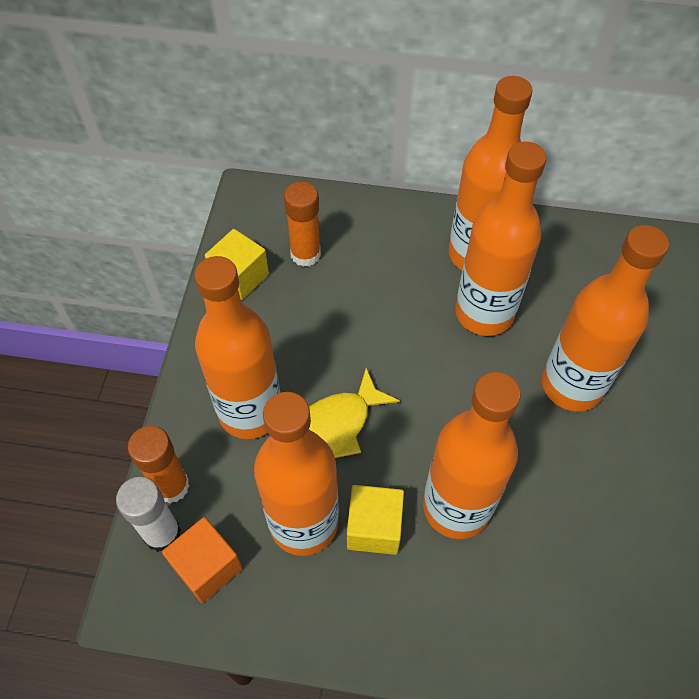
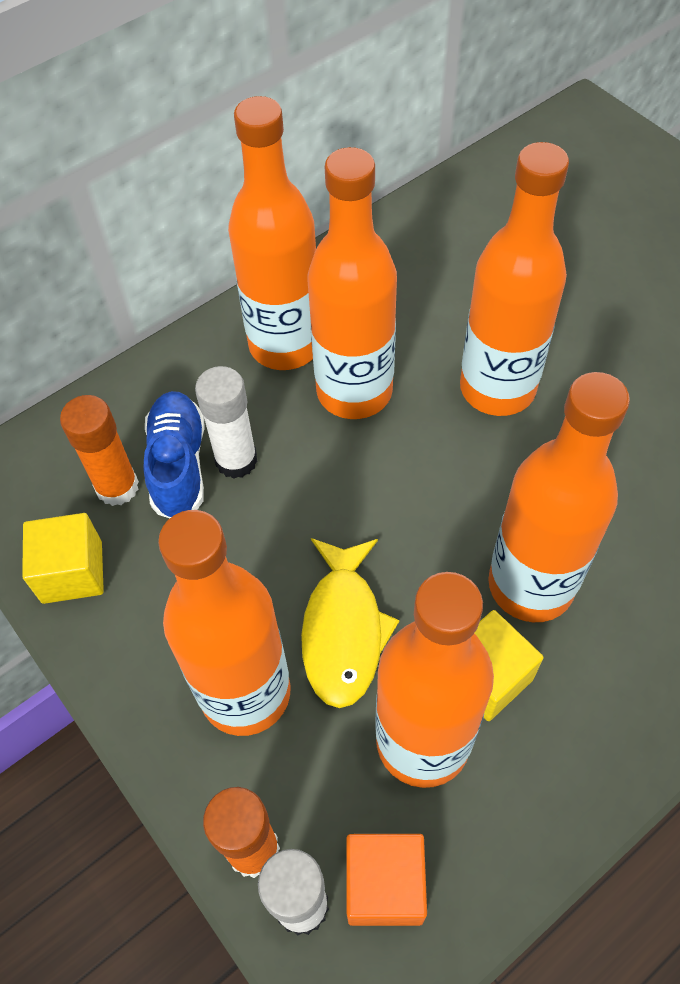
camera: 45 degrees left, 0 degrees up
none -> blue shoe [143,391,205,518]
none -> white glue stick [195,366,258,479]

